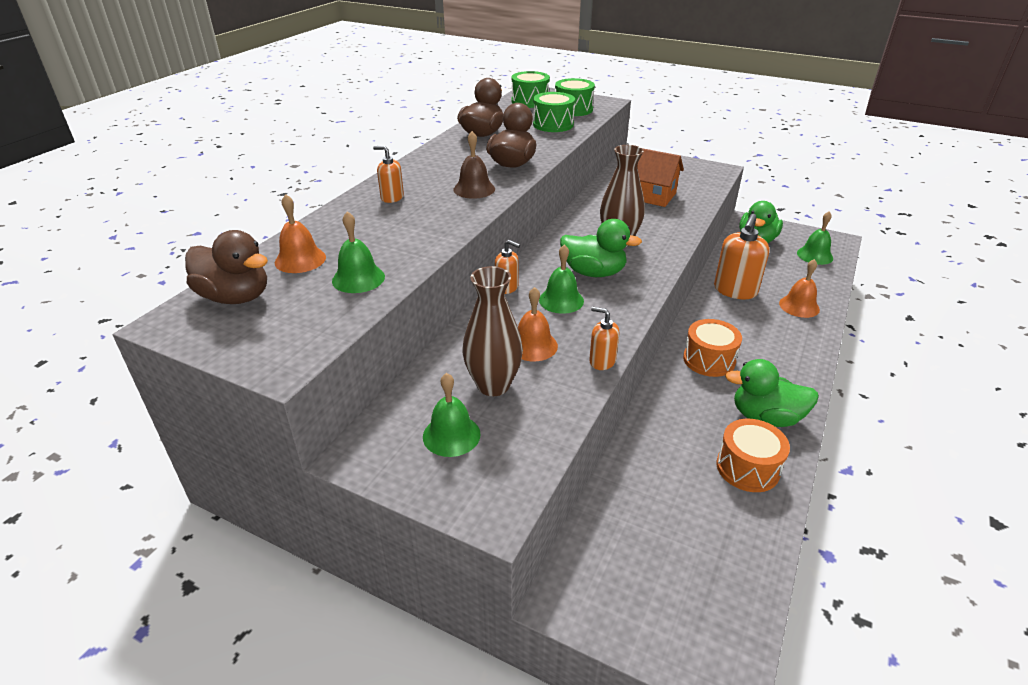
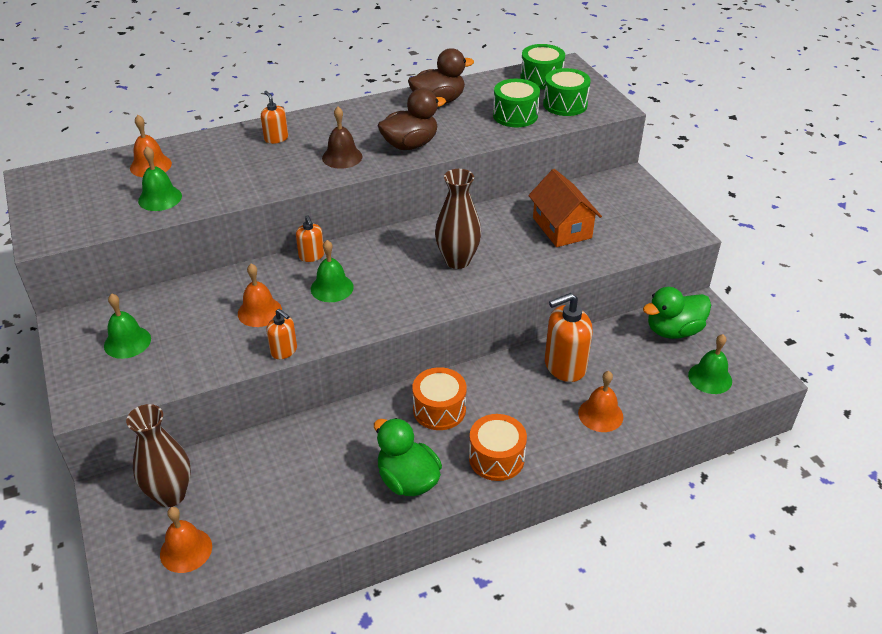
camera: 40 degrees right, 5 degrees up
brown duck [185,230,268,304] -> none
brown vase [462,266,523,396] -> brown vase moved to [126,404,191,507]
green duck [560,219,642,277] -> none
orange soap dispenser [589,307,619,370] -> orange soap dispenser turned 150 degrees clockwise [266,309,297,359]
orange drum [716,419,790,492] -> orange drum moved to [469,414,527,481]
none -> orange bell [160,507,212,573]

